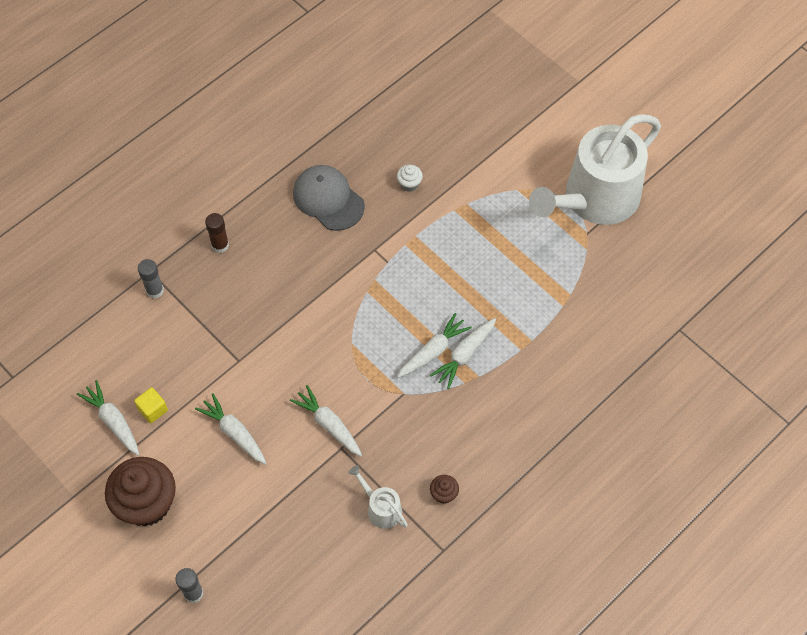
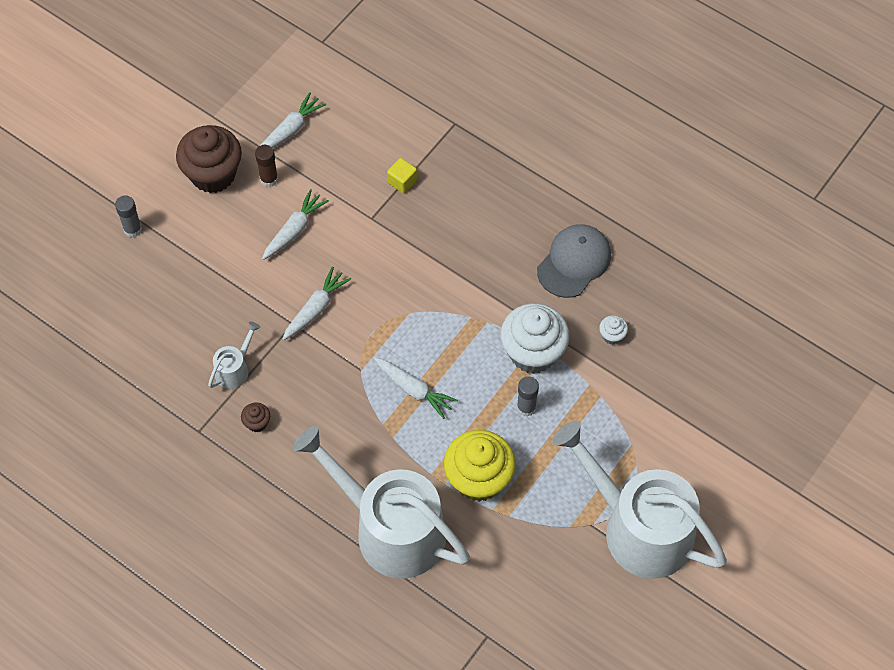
camera: 80 degrees right, 0 degrees up
yellow cube [134,387,168,423] -> yellow cube moved to [387,158,417,193]
grey glue stick [138,259,164,299] -> grey glue stick moved to [517,376,539,417]
brown glue stick [205,213,229,253] -> brown glue stick moved to [255,145,278,187]
white carrot [430,318,496,389] -> none
none -> white watering can [293,425,470,579]
none -> yellow cupcake [444,430,516,502]
none -> white cupcake [500,303,570,374]

